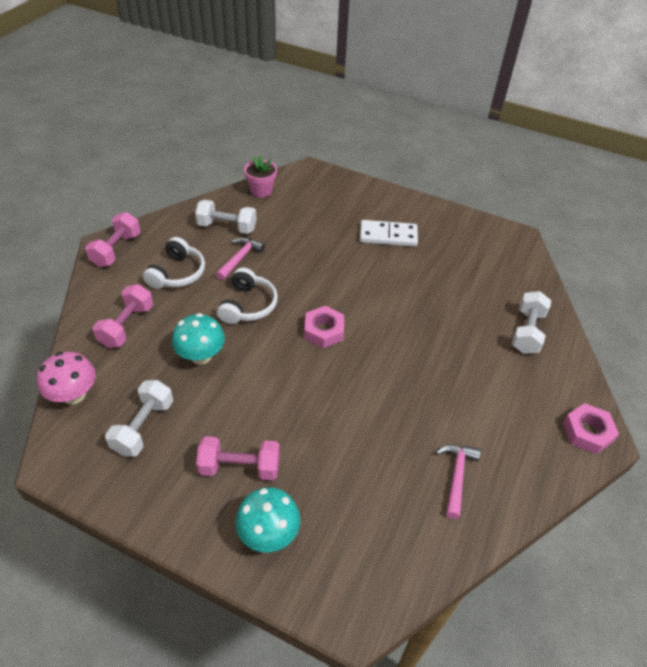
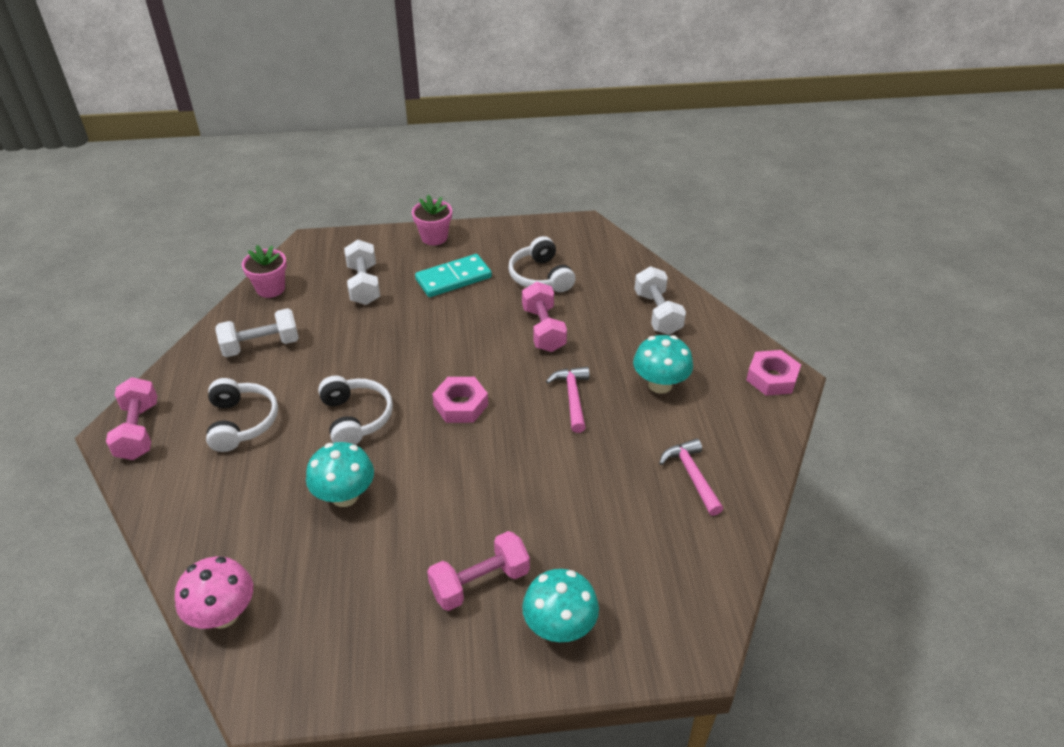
camera: 30 degrees left, 5 degrees down
pink dumbbell [93,284,153,348] -> pink dumbbell moved to [522,282,567,352]
white dumbbell [105,380,173,457] -> white dumbbell moved to [344,240,380,305]
pink hammer [216,237,265,281] -> pink hammer moved to [546,366,590,433]
white domino [360,220,418,247] -> turquoise domino [415,254,492,297]
none -> pink flower pot [412,195,452,245]
none -> white headphones [508,236,575,292]
none -> turquoise mushroom [633,335,693,394]

